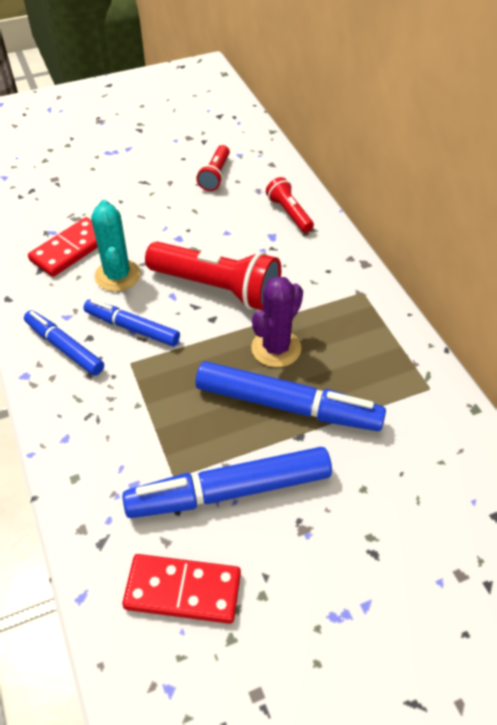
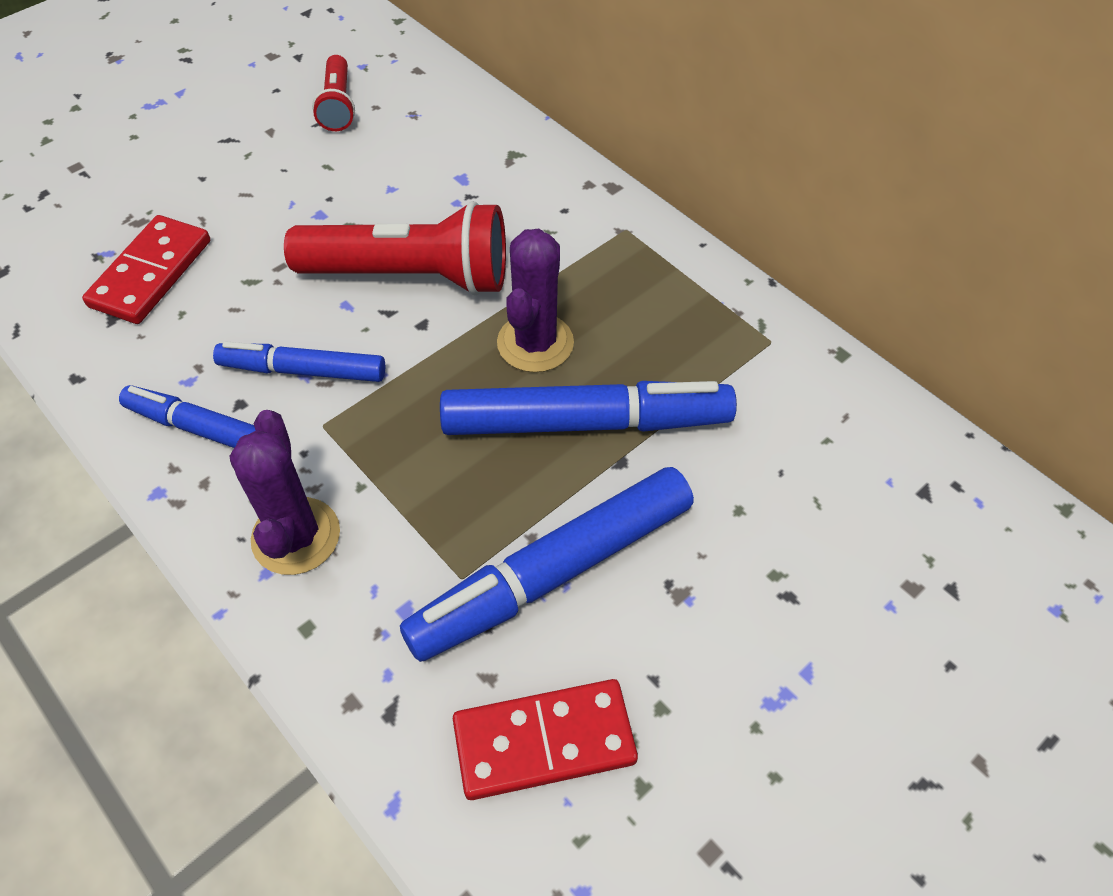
camera: 20 degrees left, 5 degrees up
turquoise cactus [91,200,140,292] -> none
red flashlight [266,177,314,233] -> none
none -> purple cactus [229,410,340,575]

